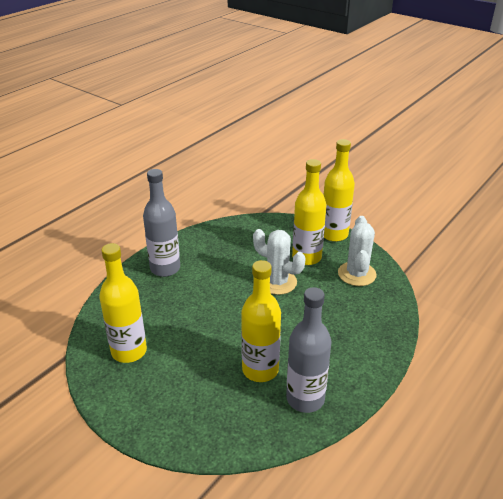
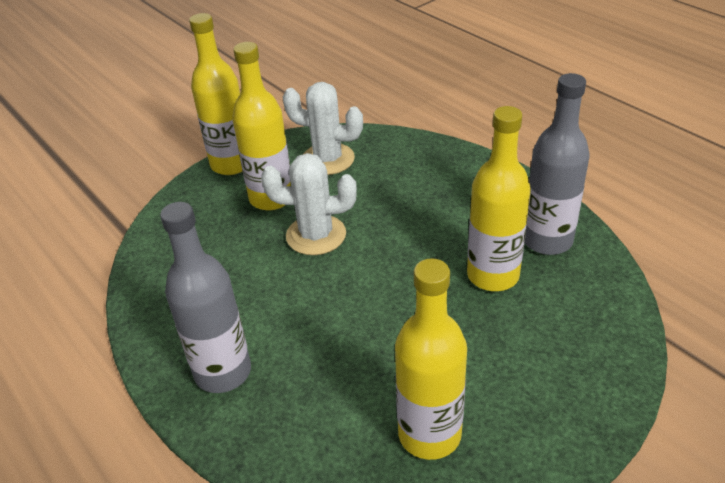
camera: 75 degrees left, 5 degrees up
white cactus [253,229,305,295] -> white cactus turned 45 degrees clockwise [261,153,357,255]

